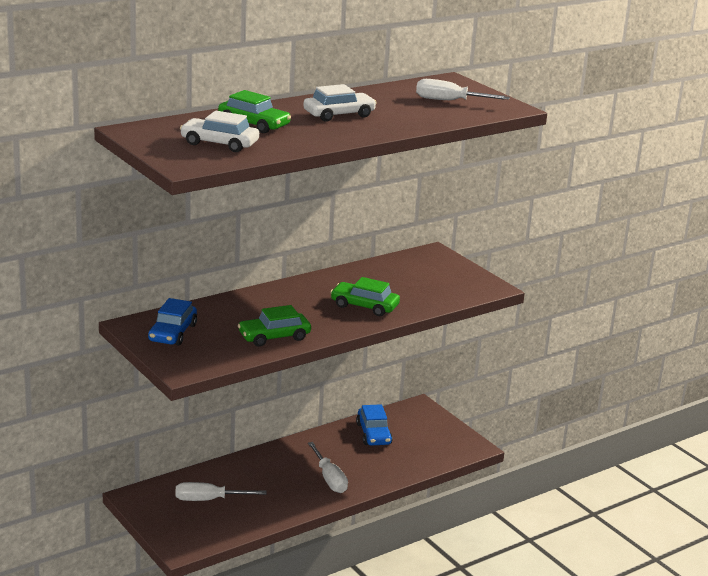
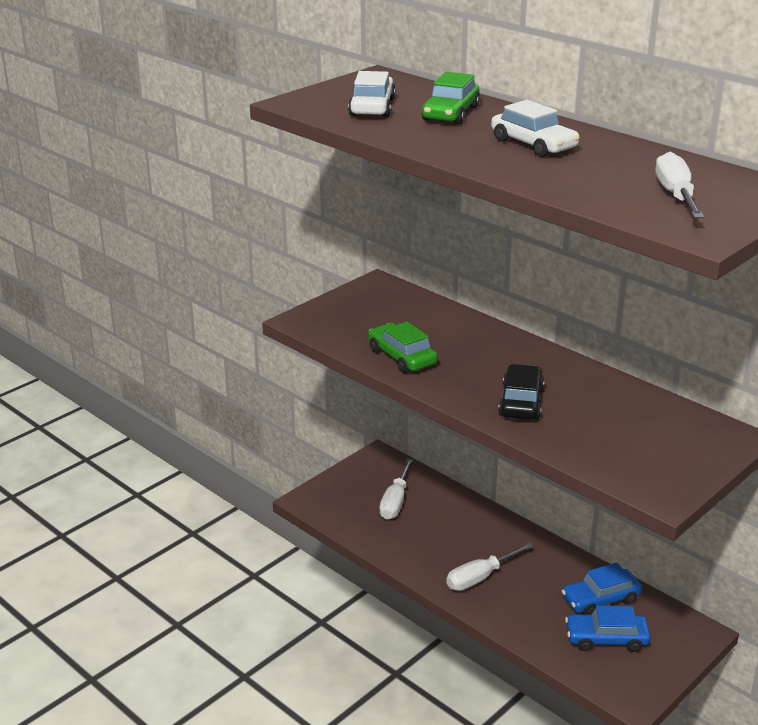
camera: 80 degrees right, 5 degrees up
blue car [148,298,197,346] -> blue car moved to [565,606,651,652]
white screwdriver [175,482,266,501] -> white screwdriver turned 150 degrees counterclockwise [379,458,413,520]
green car [330,277,400,316] -> black car [498,364,545,420]

